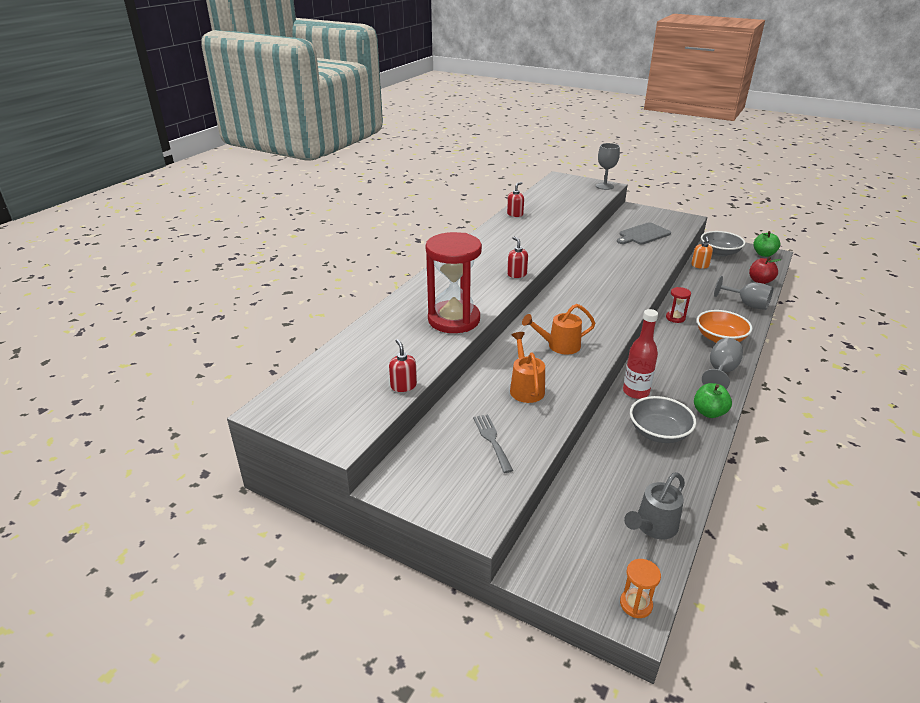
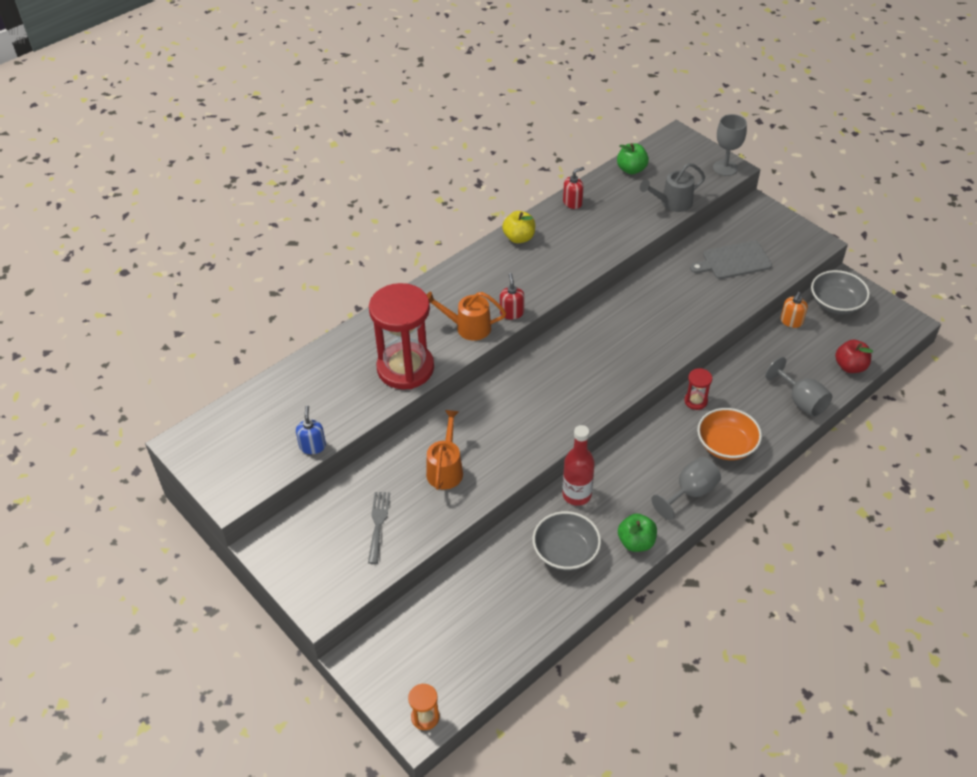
camera: 20 degrees right, 15 degrees up
red soap dispenser [389,339,417,392] -> blue soap dispenser [296,405,326,454]
orange watering can [522,304,596,355] -> orange watering can moved to [427,292,506,341]
grey watering can [624,472,685,539] -> grey watering can moved to [640,163,705,212]
green apple [753,231,780,257] -> green apple moved to [617,143,649,174]
none -> yellow apple [502,211,535,243]

